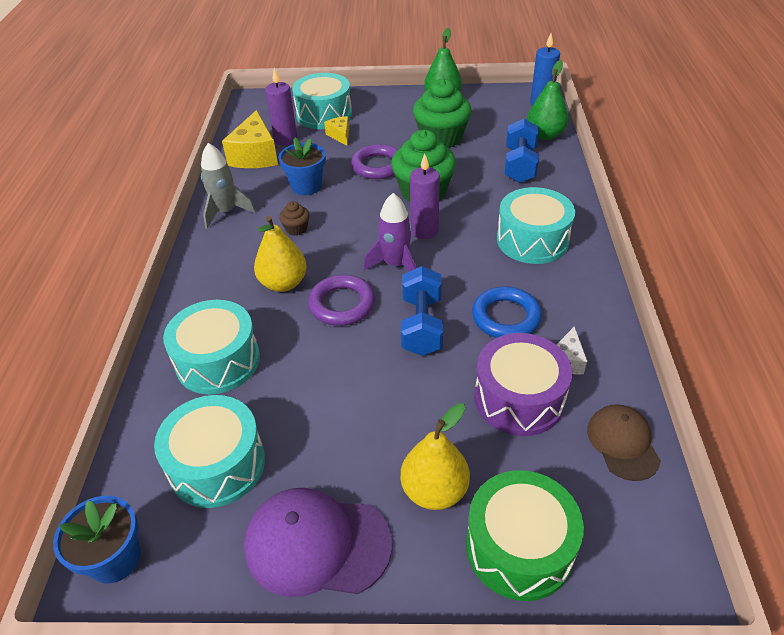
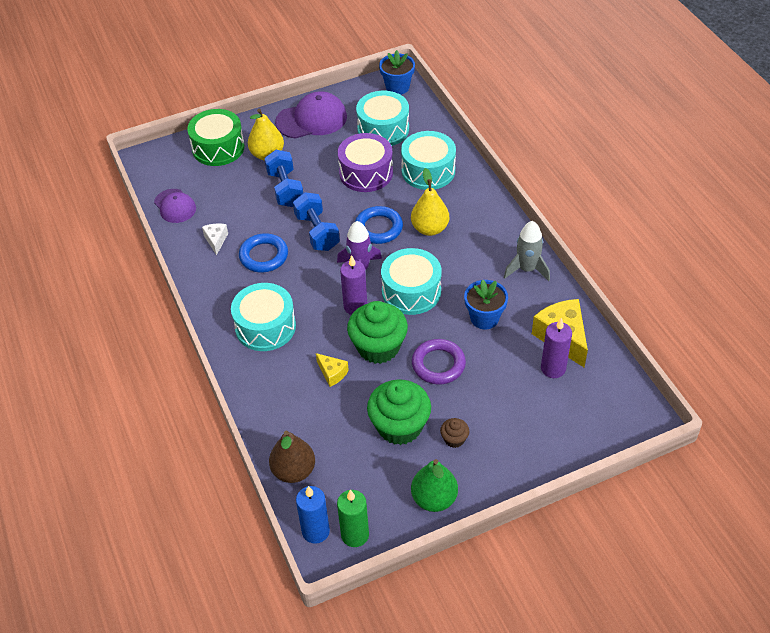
camera: 155 degrees right, 5 degrees up
brown cupcake [279,201,310,236] -> brown cupcake moved to [440,418,469,448]
turquoise drum [292,73,352,129] -> turquoise drum moved to [381,248,442,315]
purple ring [308,275,375,326] -> blue ring [355,206,403,244]
yellow cheese [324,116,349,145] -> yellow cheese moved to [316,353,349,387]
purple drum [474,333,572,436] -> purple drum moved to [338,133,393,192]
blue dumbbell [505,119,539,183] -> blue dumbbell moved to [264,150,303,207]
green pear [527,60,569,140] -> brown pear [269,431,315,483]
brown cap [587,404,661,481] -> purple cap [154,189,196,223]
none -> green candle [337,490,369,547]

